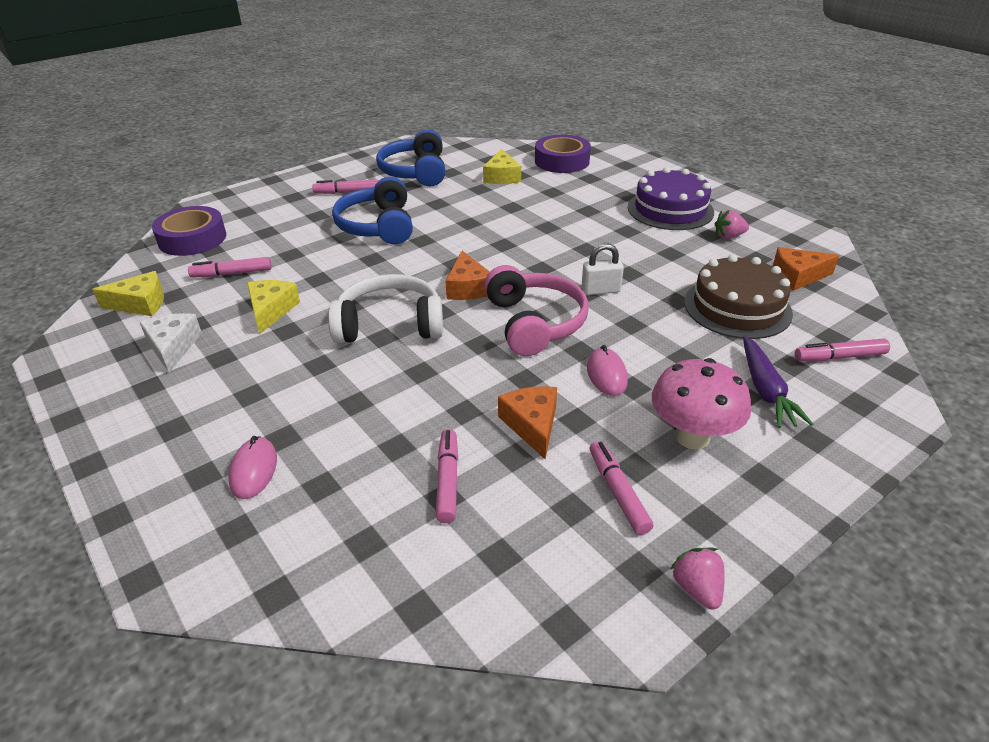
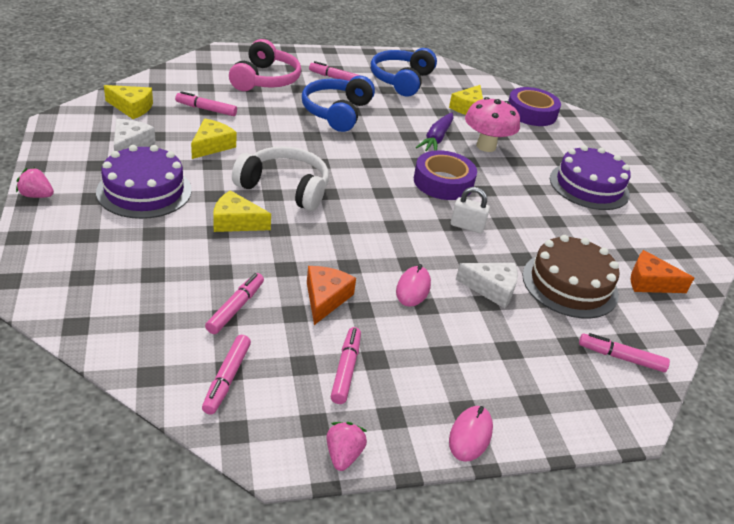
camera: 20 degrees right, 0 degrees up
purple tape [152,206,226,256] -> purple tape moved to [414,150,477,200]
pink mouse [228,436,277,499] -> pink mouse moved to [449,406,493,462]
orange cheese [445,251,490,300] -> none
pink headphones [484,265,589,356] -> pink headphones moved to [229,39,301,91]
pink mushroom [652,358,751,450] -> pink mushroom moved to [465,97,520,152]
pink strawberry [715,210,749,239] -> pink strawberry moved to [16,167,54,198]
purple carrot [743,336,813,428] -> purple carrot moved to [416,113,453,151]
none -> purple cake [96,145,192,219]
none -> pink marker [202,335,251,414]
none -> yellow cheese [213,190,271,232]
none -> white cheese [456,263,518,308]

